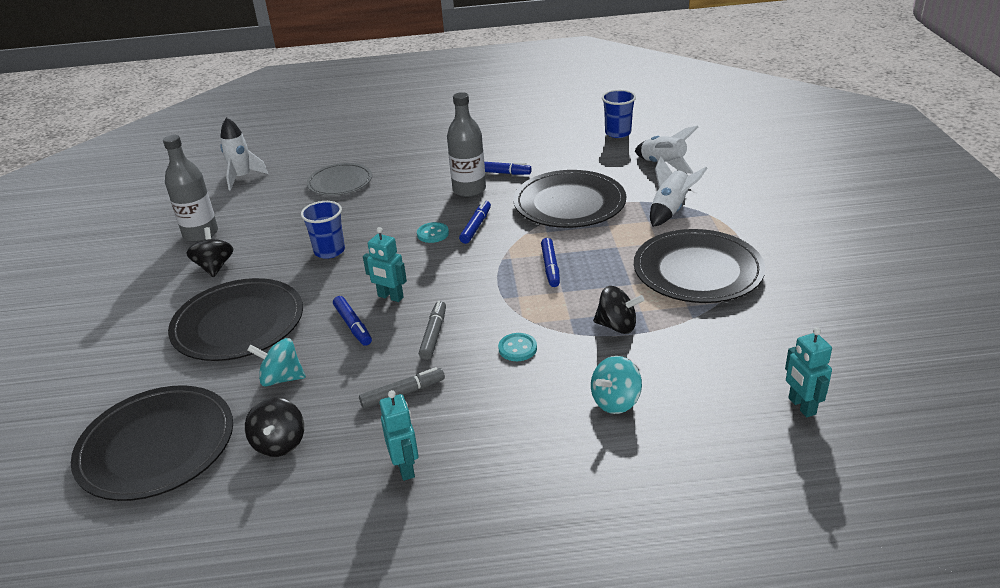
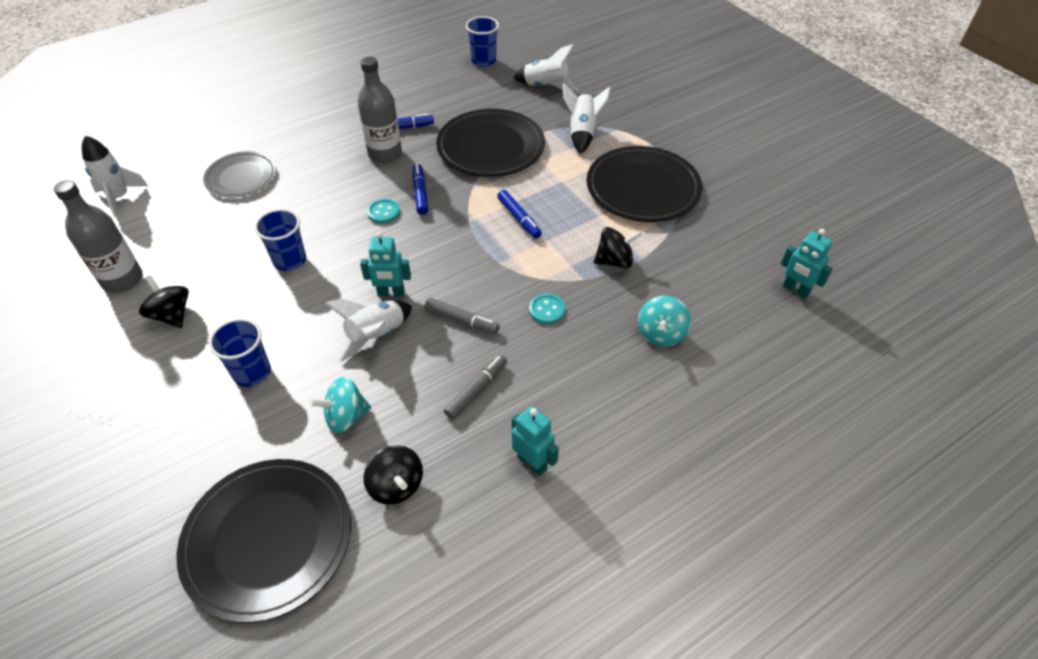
camera: 30 degrees left, 15 degrees up
black plate [168,278,303,361] -> blue cup [209,318,271,387]
blue marker [333,296,372,346] -> white rocket [325,299,412,362]
grey marker [419,301,446,360] -> grey marker turned 135 degrees clockwise [425,298,500,334]

